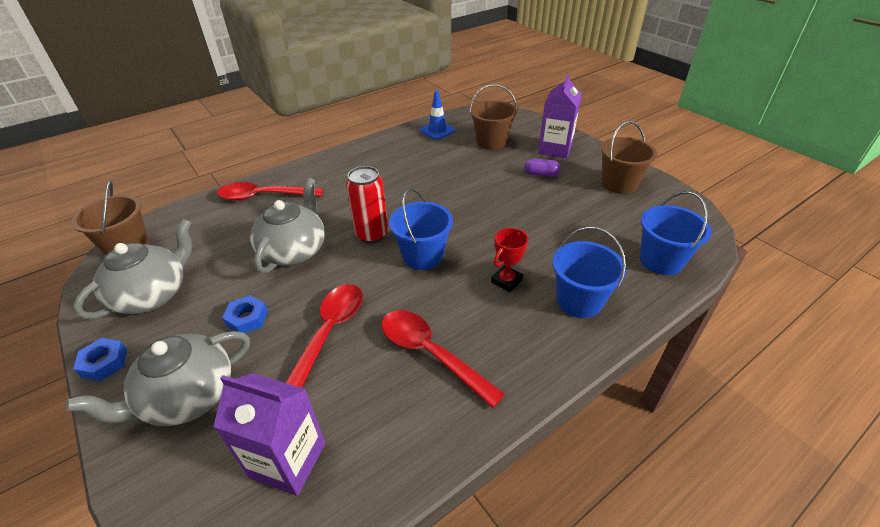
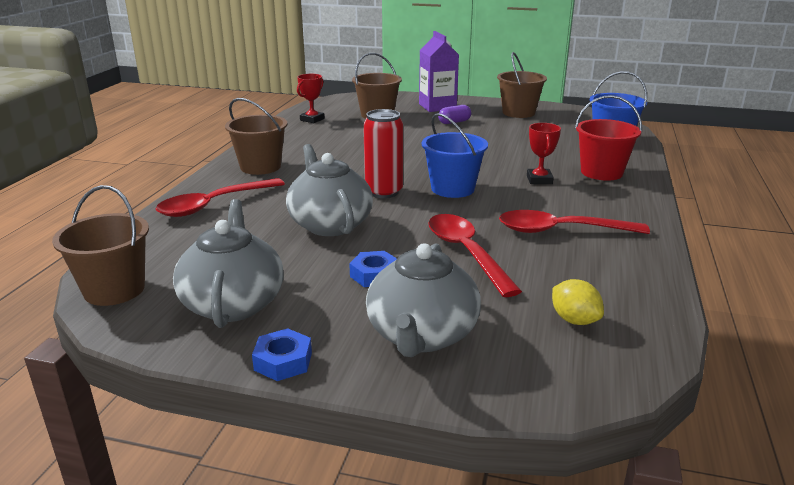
camera: 40 degrees left, 15 degrees down
purple carton [213,373,326,496] -> yellow lemon [552,279,604,325]
blue traffic cone [420,90,456,140] -> red trophy [297,74,325,123]
blue bucket [552,227,627,318] -> red bucket [575,95,642,181]
none -> brown bucket [225,98,287,175]

